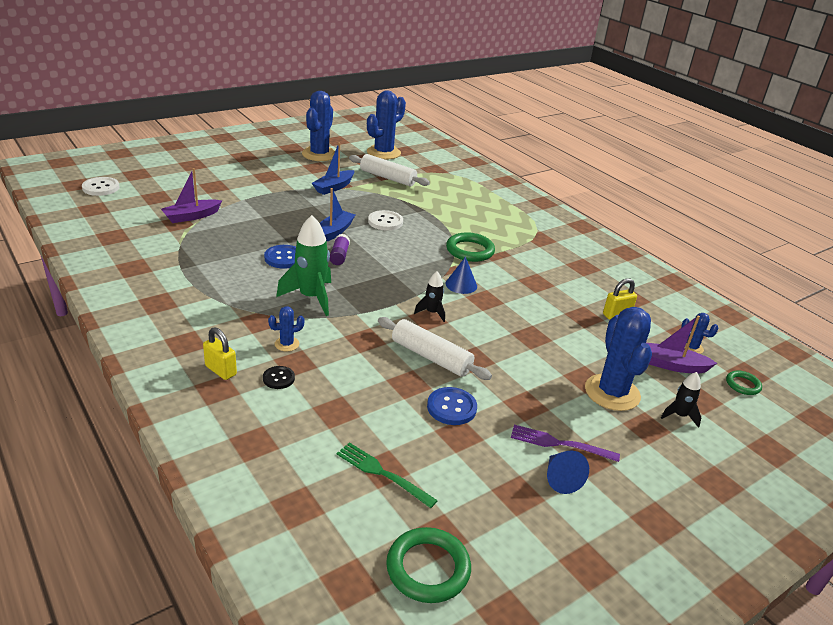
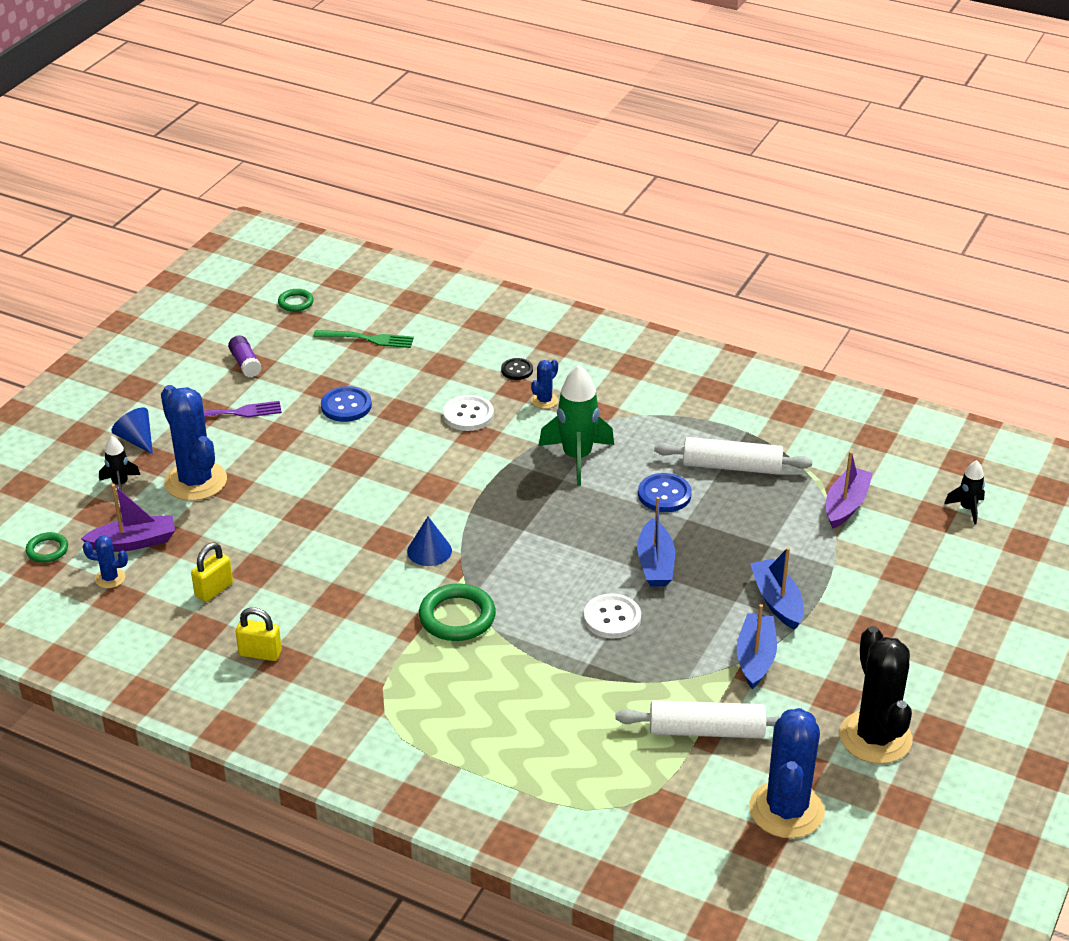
camera: 155 degrees right, 5 degrees up
white button [82,177,120,196] -> white button moved to [443,395,494,431]
yellow padlock [203,327,237,380] -> yellow padlock moved to [236,608,282,661]
blue cactus [302,91,335,161] -> black cactus [839,626,912,764]
purple glue stick [330,234,350,265] -> purple glue stick moved to [228,336,262,377]
white rolling pin [378,317,492,380] -> white rolling pin moved to [654,437,813,475]
green ring [386,527,471,603] -> green ring [278,289,314,312], size x0.57
black rocket [414,272,445,322] -> black rocket moved to [944,460,985,525]
blue cone [547,450,589,494] -> blue cone moved to [111,408,153,454]
none -> blue boat [750,547,804,630]

